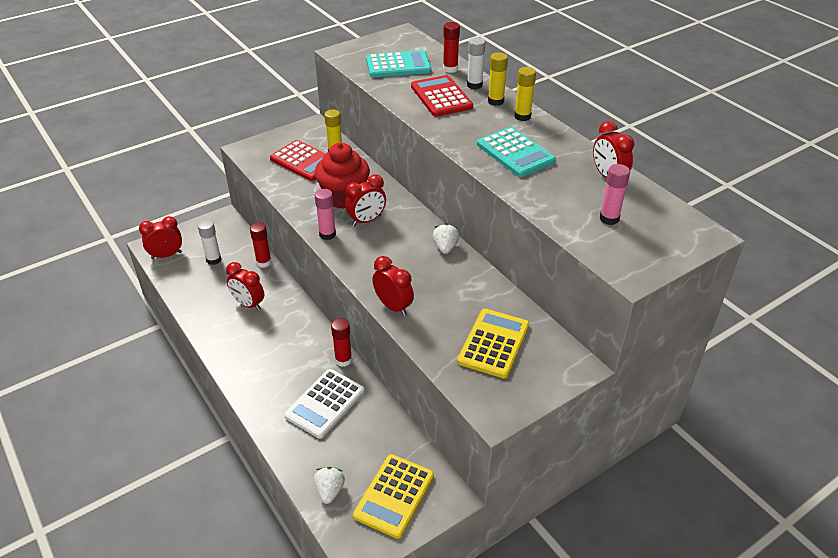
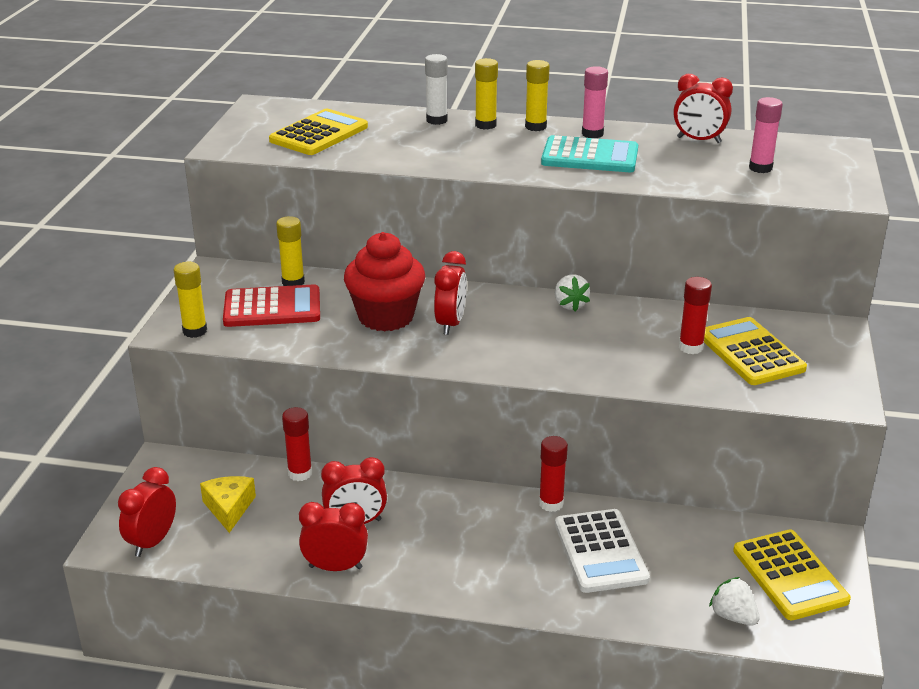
camera: 45 degrees left, 10 degrees down
white glue stick [198,220,222,265] -> yellow cheese [200,476,256,533]
pink glue stick [315,189,336,240] -> pink glue stick moved to [582,66,608,138]
turquoise calculator [366,50,431,77] -> yellow calculator [269,109,368,155]
red clock [372,256,414,316] -> red clock moved to [299,502,368,571]
red calculator [411,75,473,117] -> none
white strawberry [433,223,459,254] -> white strawberry turned 150 degrees counterclockwise [555,274,590,311]
red glue stick [443,22,460,73] -> red glue stick moved to [679,277,712,354]
none -> yellow glue stick [174,262,207,338]

